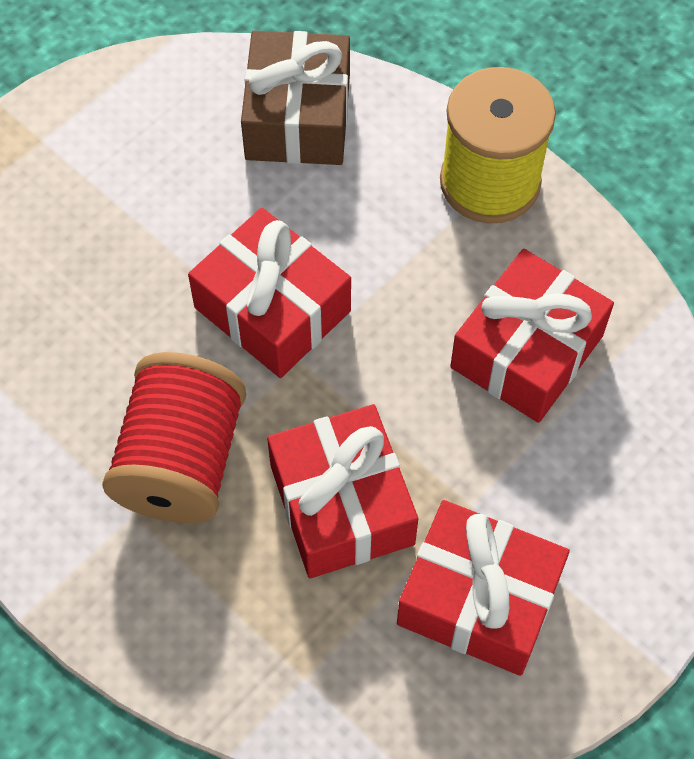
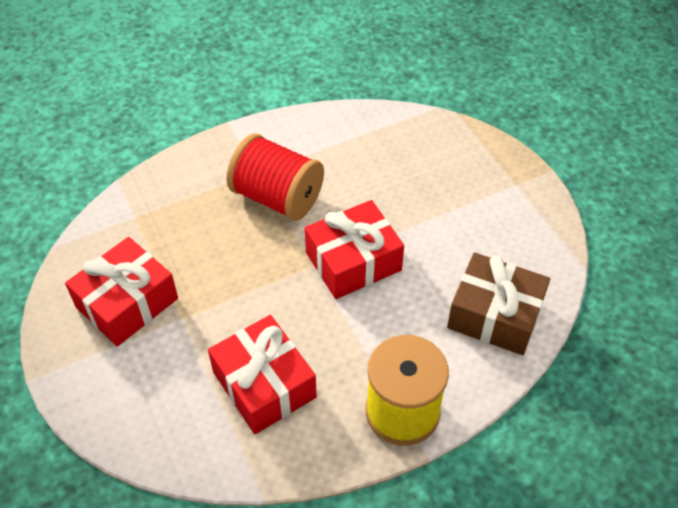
camera: 110 degrees right, 10 degrees down
red gift [267,404,418,578] -> none

